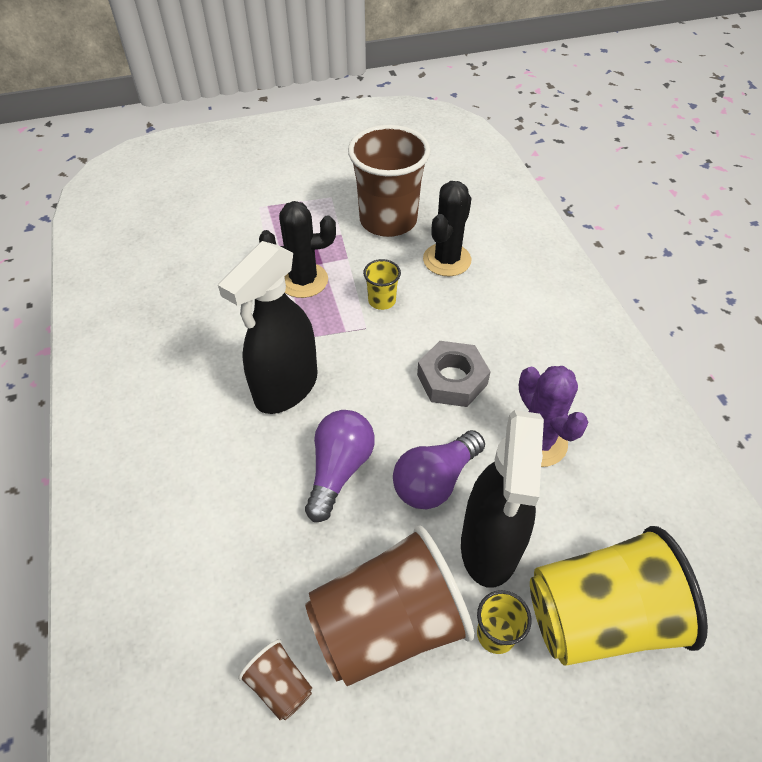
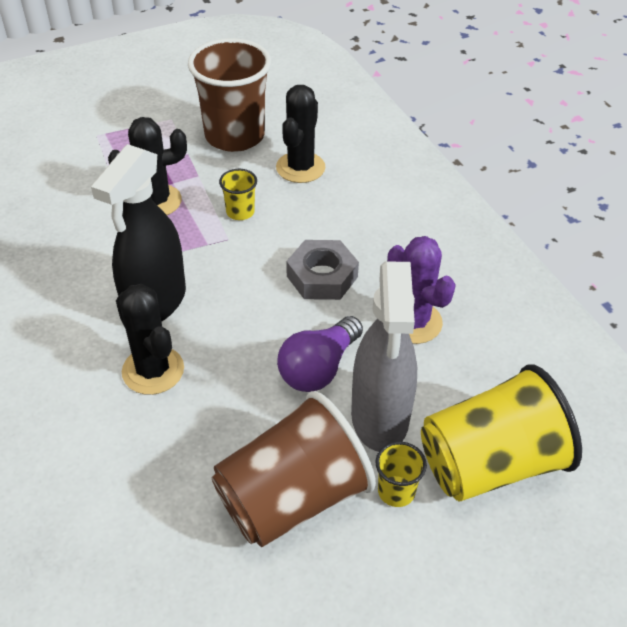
camera: 10 degrees left, 5 degrees down
brown cup [238,639,312,720] -> none
purple light bulb [305,410,375,522] -> none
black spray bottle [461,410,544,588] -> grey spray bottle [351,262,417,452]
none -> black cactus [116,284,184,395]

